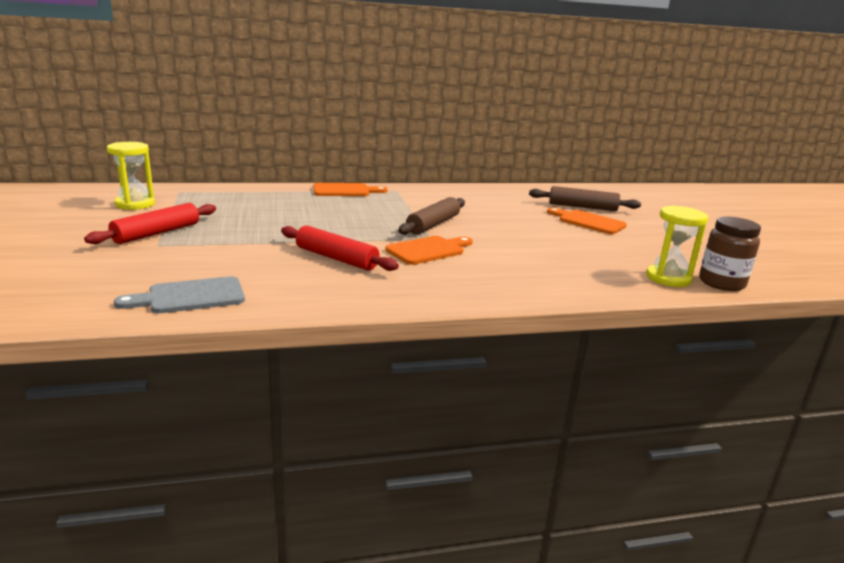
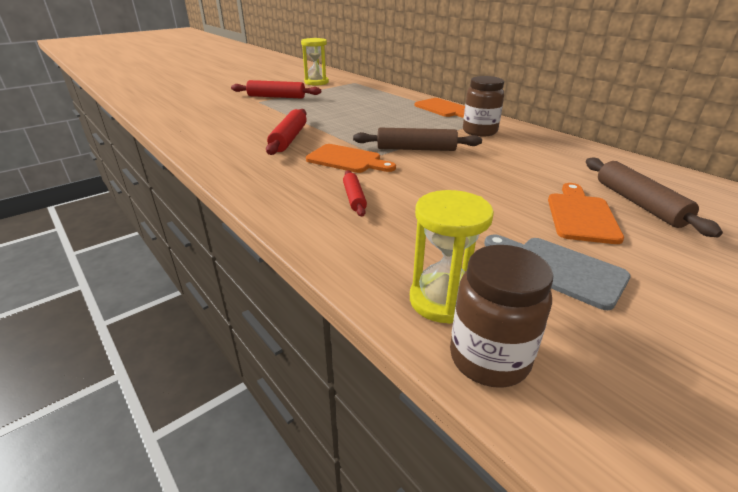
camera: 65 degrees right, 10 degrees up
grey cutting board [114,276,245,313] -> grey cutting board moved to [484,234,631,310]
none -> red rolling pin [343,170,367,217]
none -> brown jar [463,76,504,137]

